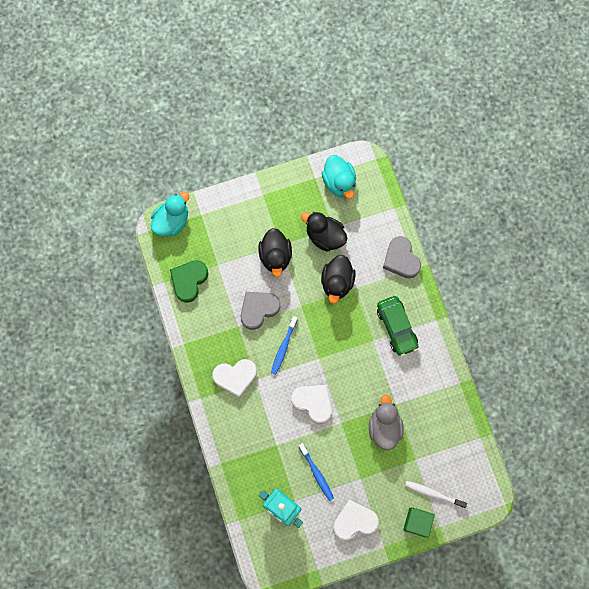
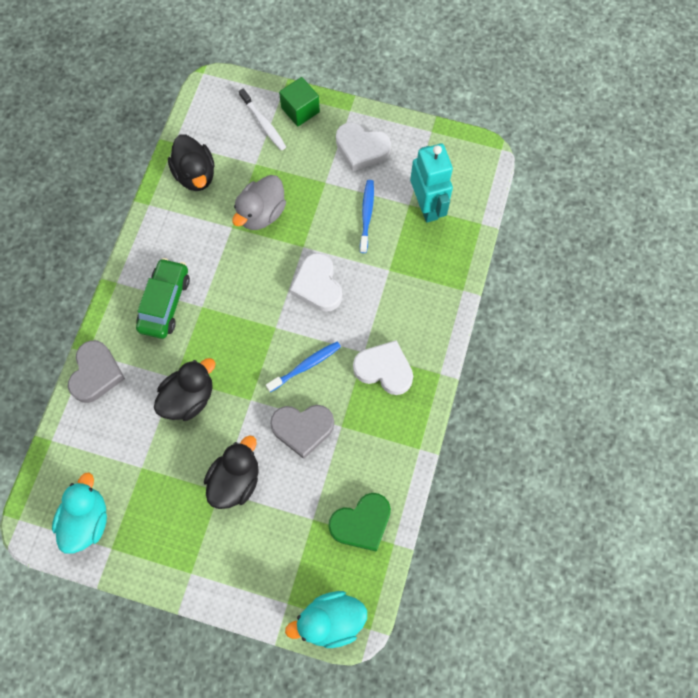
camera: 145 degrees left, 5 degrees down
black duck [301,212,348,251] -> black duck moved to [168,134,215,191]

